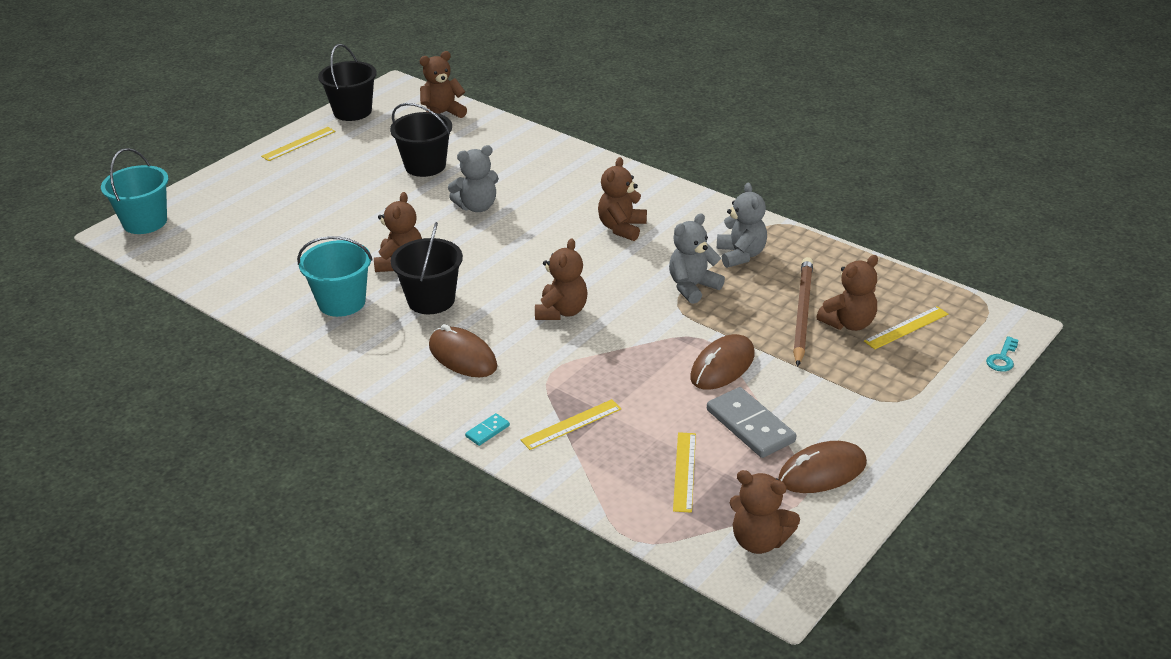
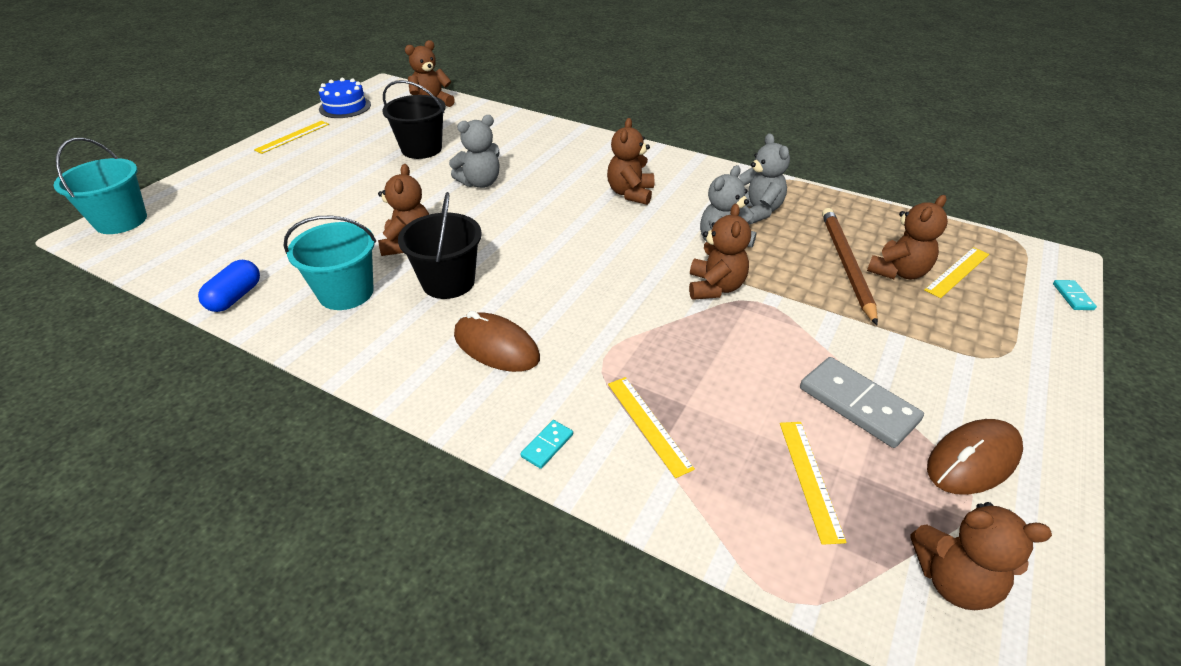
camera: 10 degrees left, 5 degrees up
black bucket [318,44,377,121] -> blue cake [319,78,371,118]
yellow ruler [521,399,621,450] -> yellow ruler turned 75 degrees counterclockwise [608,377,695,478]
brown teddy bear [535,238,588,320] -> brown teddy bear moved to [689,204,751,300]
brown mouse [690,334,755,390] -> none
turquoise key [986,336,1018,372] -> turquoise domino [1053,280,1097,310]
none -> blue capsule [198,260,260,312]

